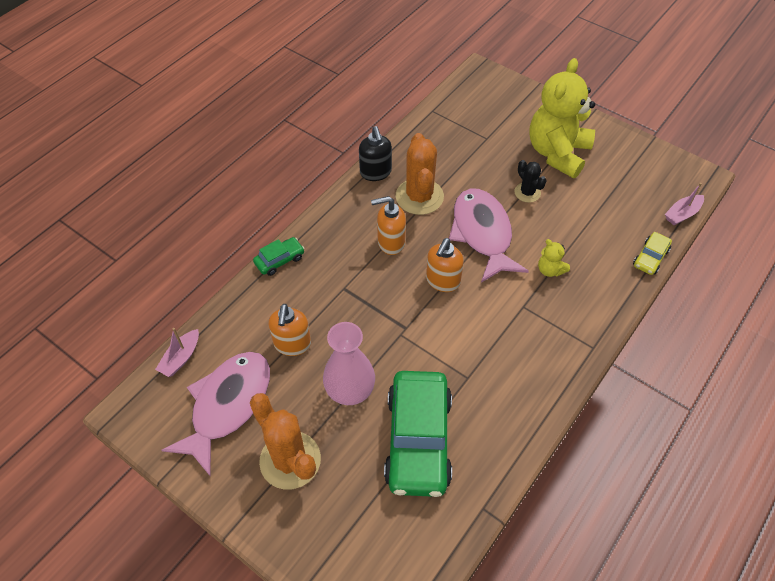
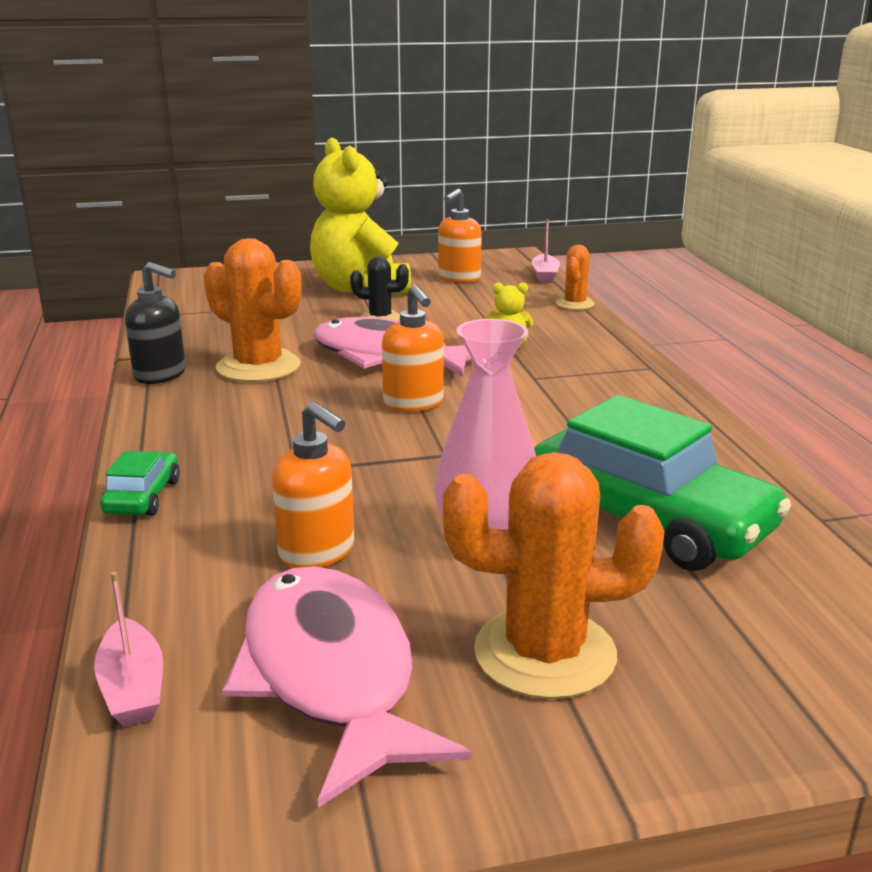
camera: 50 degrees left, 30 degrees down
orange soap dispenser [371,196,406,255] -> orange soap dispenser moved to [438,189,482,283]
yellow car [633,232,672,275] -> orange cactus [556,245,595,310]

